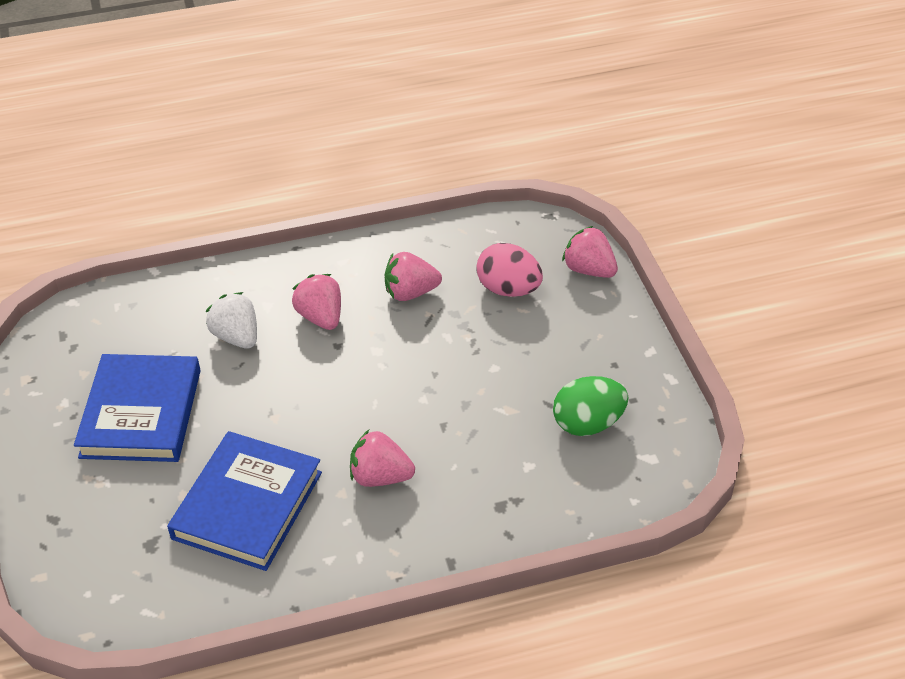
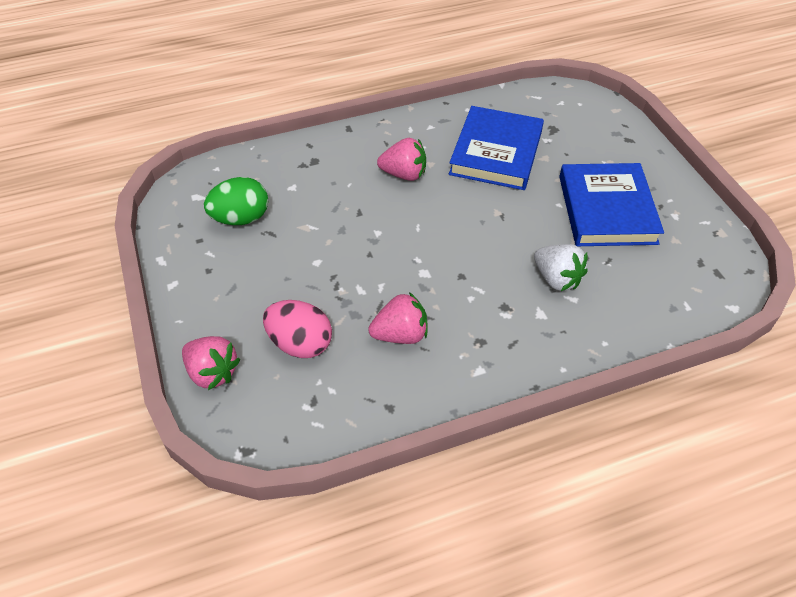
camera: 175 degrees right, 5 degrees up
pink strawberry [292,274,341,330] -> none

